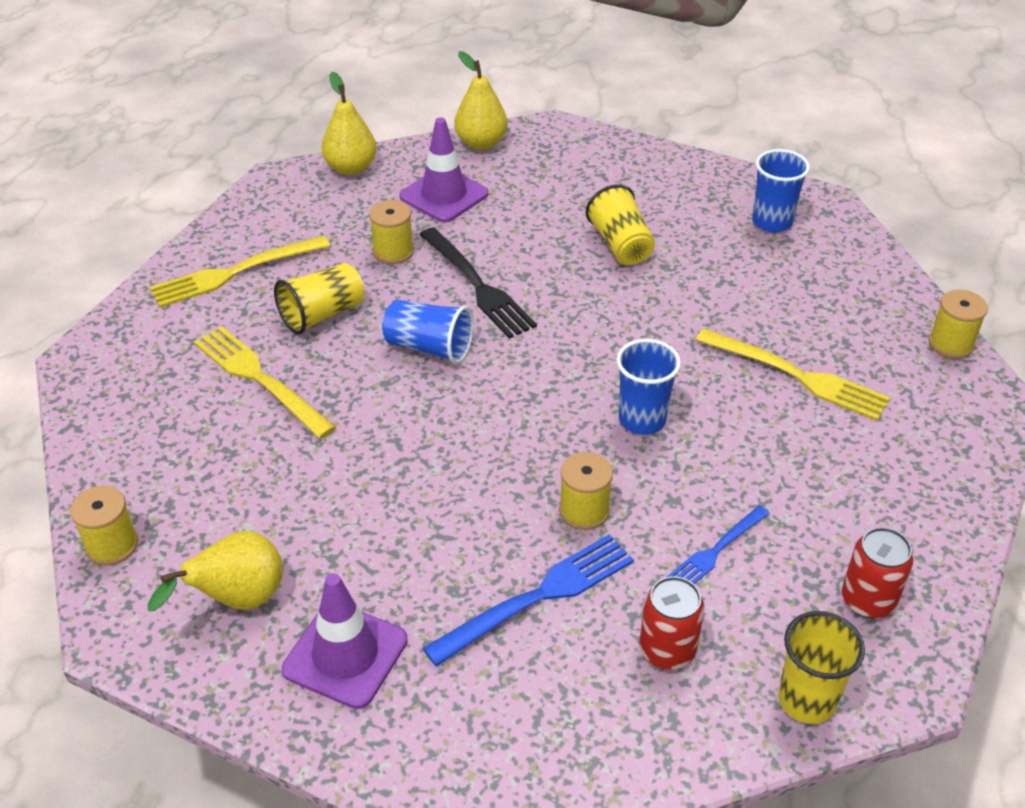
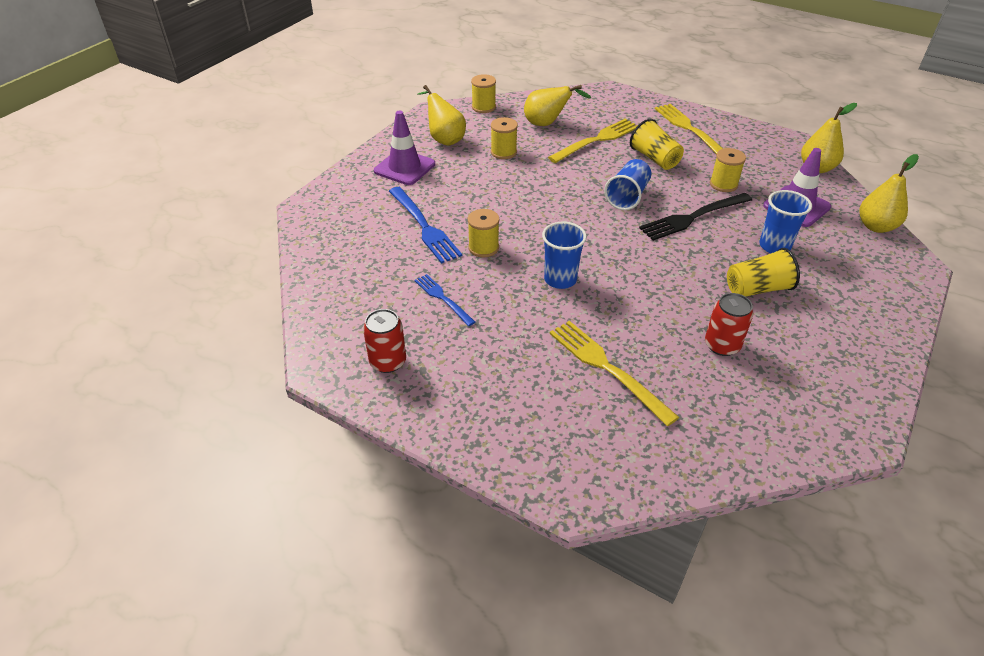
camera: 95 degrees right, 0 degrees up
red can [639,576,705,670] -> red can moved to [705,293,753,356]
yellow fork [696,328,890,421] -> yellow fork turned 105 degrees clockwise [549,321,679,426]
blue cup [752,149,810,233] -> blue cup moved to [759,190,812,253]
yellow cup [778,611,865,724] -> none
yellow spool [928,290,988,359] -> yellow spool moved to [491,117,518,159]
none -> yellow pear [524,85,591,126]

